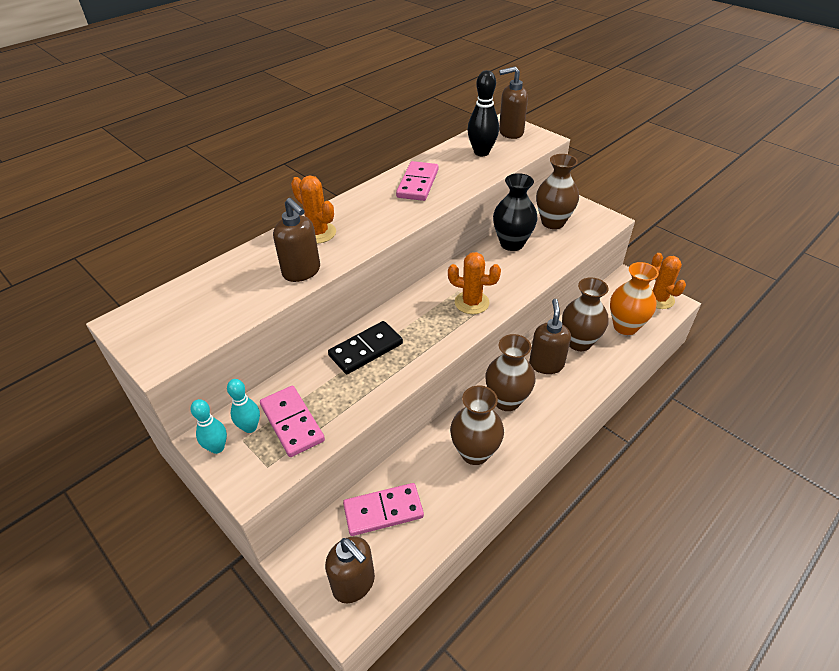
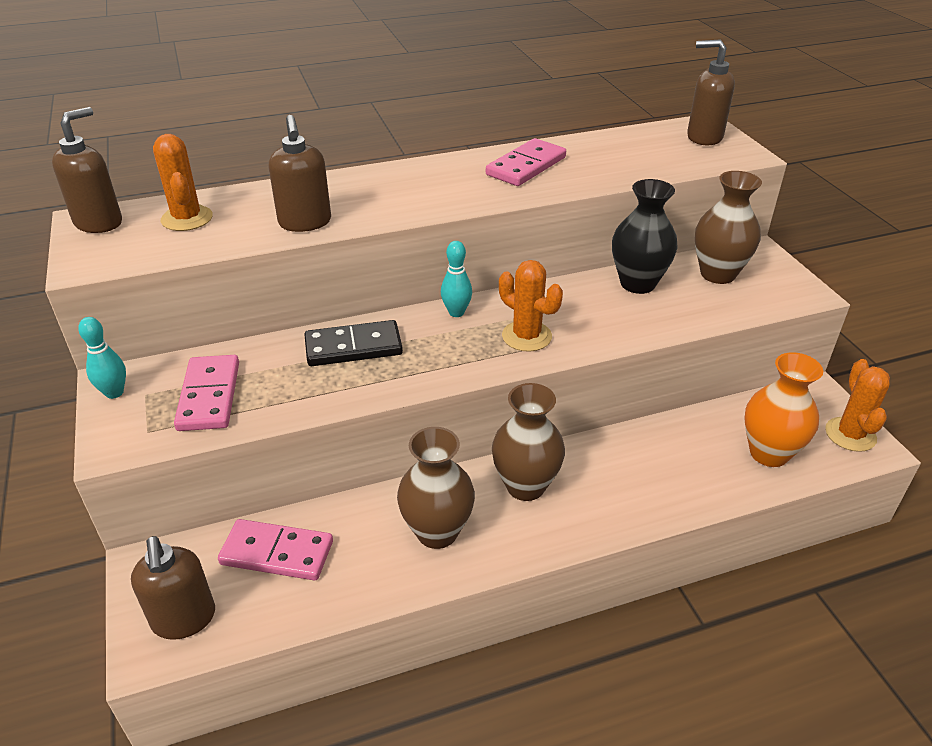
camera: 25 degrees right, 5 degrees down
turquoise bowling pin [227,379,260,433] -> turquoise bowling pin moved to [441,241,472,317]
orange cactus [291,175,336,244] -> orange cactus moved to [153,134,213,231]
black bowling pin [468,70,499,156] -> none
brown soap dispenser [529,299,571,374] -> brown soap dispenser moved to [52,107,122,233]
brown vase [562,277,609,351] -> none

